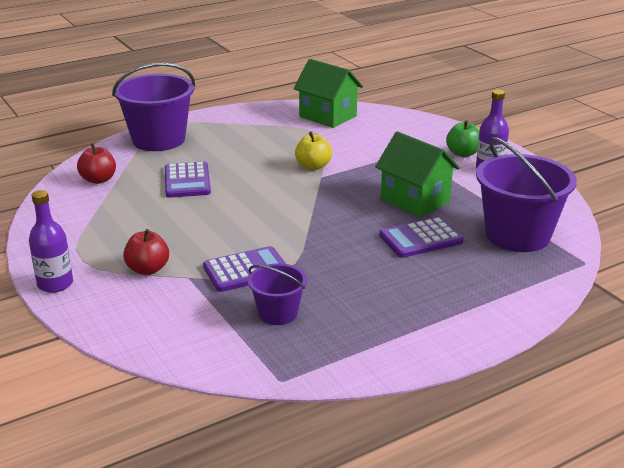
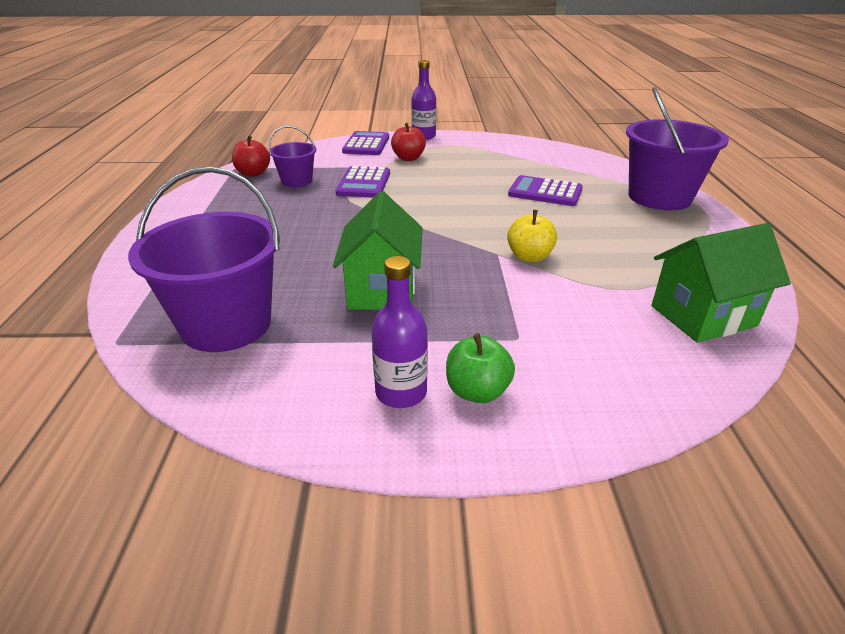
camera: 120 degrees right, 5 degrees up
red apple [77,144,116,184] -> red apple moved to [232,135,270,176]
green house [375,131,460,217] -> green house turned 75 degrees counterclockwise [333,191,422,310]
purple calculator [379,217,464,258] -> purple calculator moved to [342,131,389,155]

